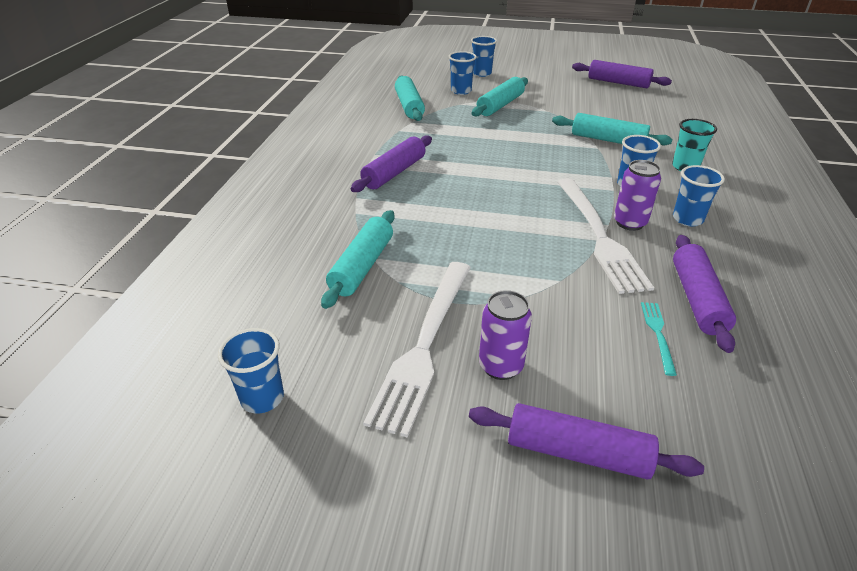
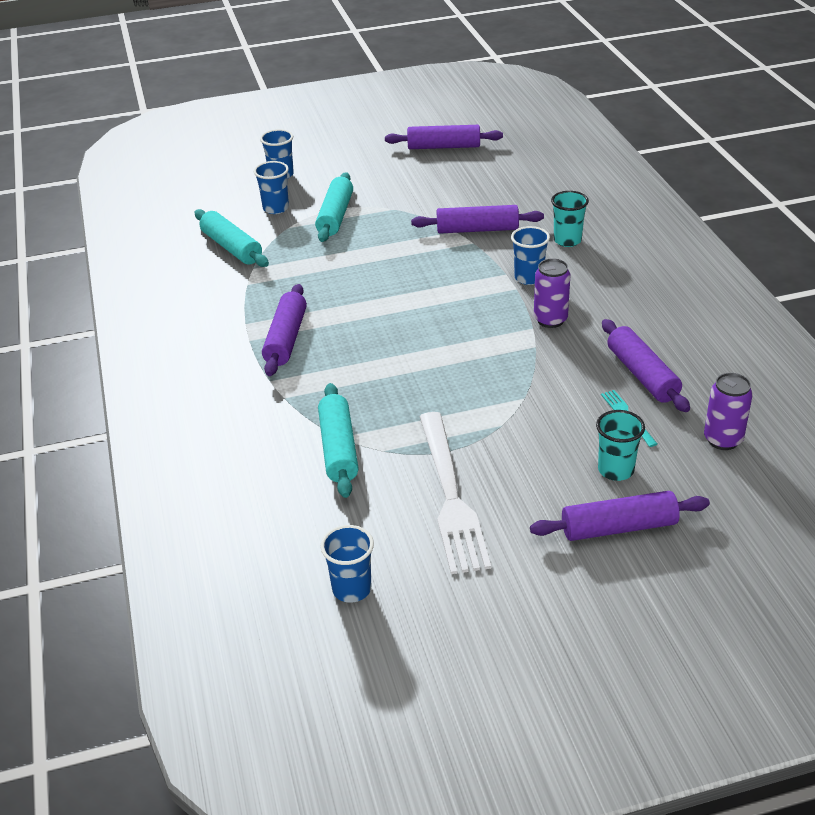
camera: 25 degrees left, 0 degrees up
purple can [479,290,532,380] -> purple can moved to [704,373,753,450]
turquoise rolling pin [552,113,672,145] -> purple rolling pin [411,205,544,233]
white fork [557,178,654,294] -> none
blue cup [673,165,725,226] -> none
none -> turquoise cup [596,410,645,481]

